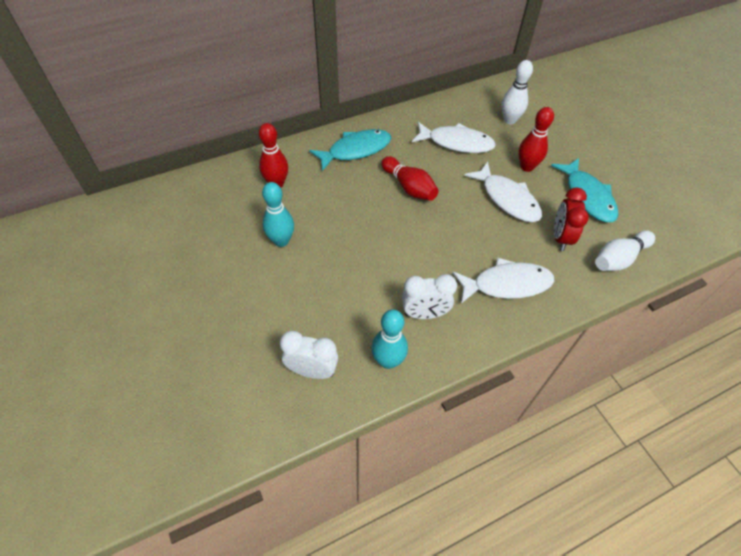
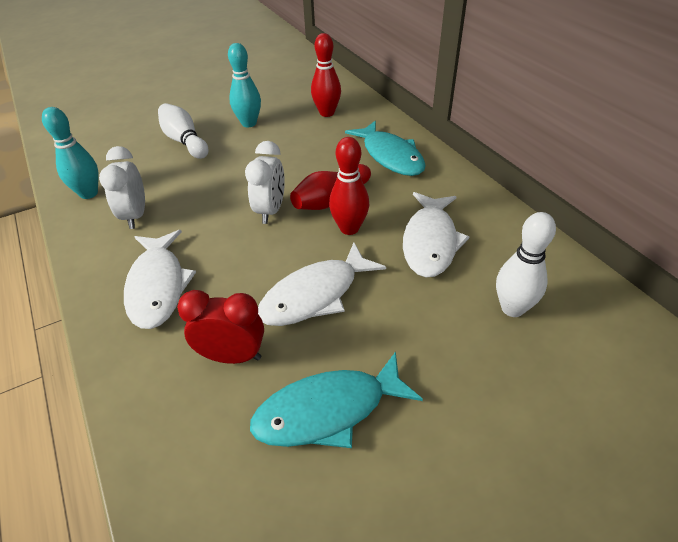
camera: 90 degrees right, 10 degrees down
white clock [280,331,338,379] -> white clock moved to [245,141,285,224]
red bowling pin [518,107,554,172] -> red bowling pin moved to [329,137,369,235]
white bowling pin [595,230,655,271] -> white bowling pin moved to [158,103,209,159]

